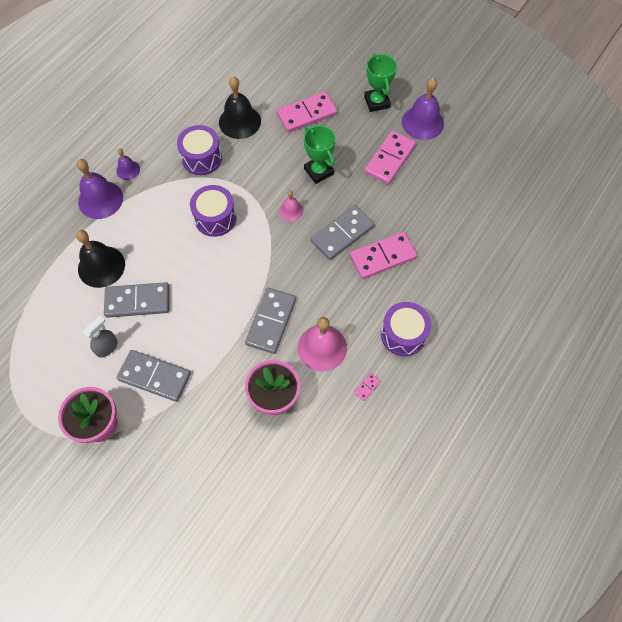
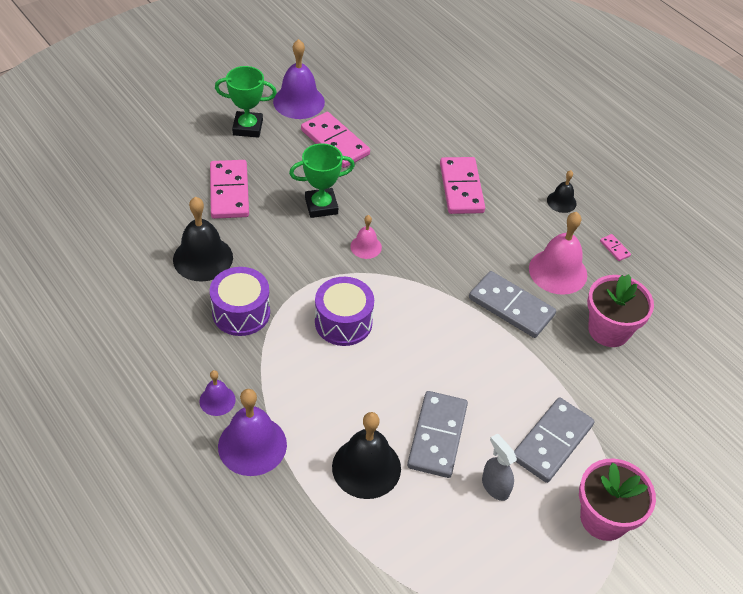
camera: 75 degrees left, 15 degrees down
grey domino [311,205,375,260] -> none
purple drum [381,302,431,356] -> black bell [547,170,577,213]

